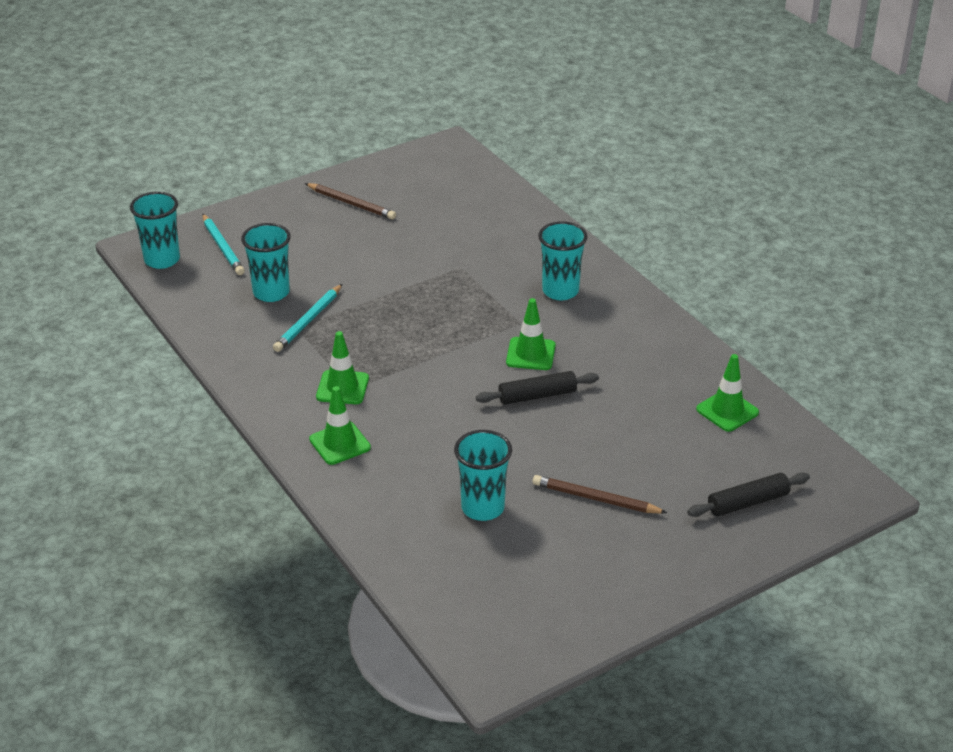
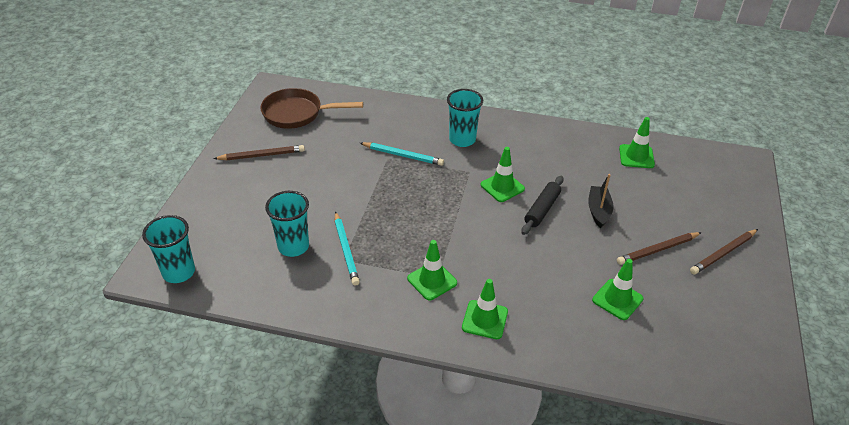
camera: 45 degrees left, 5 degrees up
turquoise pencil [202,214,245,275] -> turquoise pencil moved to [360,142,444,166]
turquoise cup [454,430,512,521] -> green traffic cone [592,259,643,320]
black rolling pin [687,472,810,517] -> none
none -> brown pan [260,88,363,129]
none -> black boat [588,174,614,228]
none -> brown pencil [690,229,758,274]

